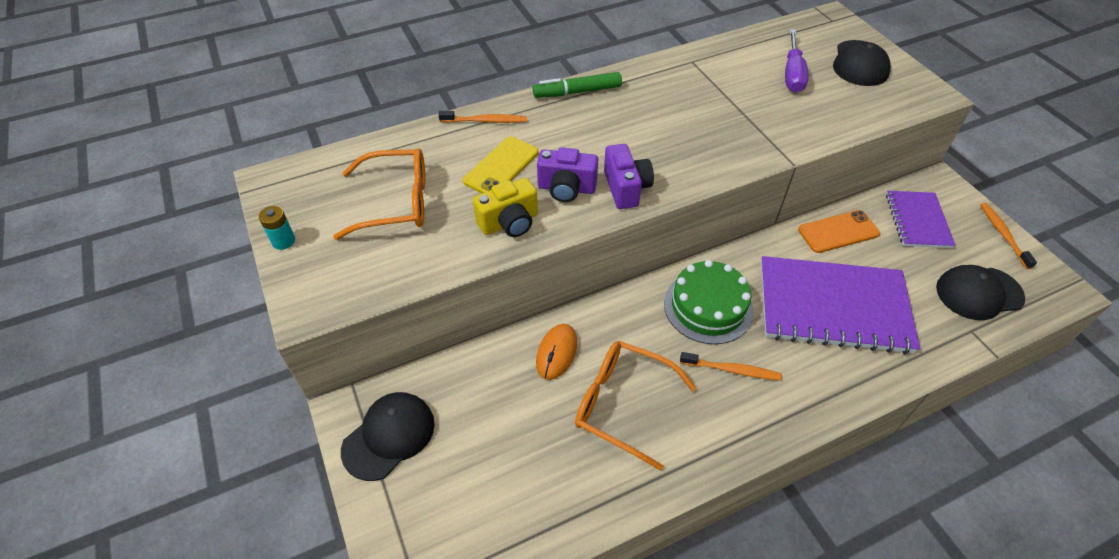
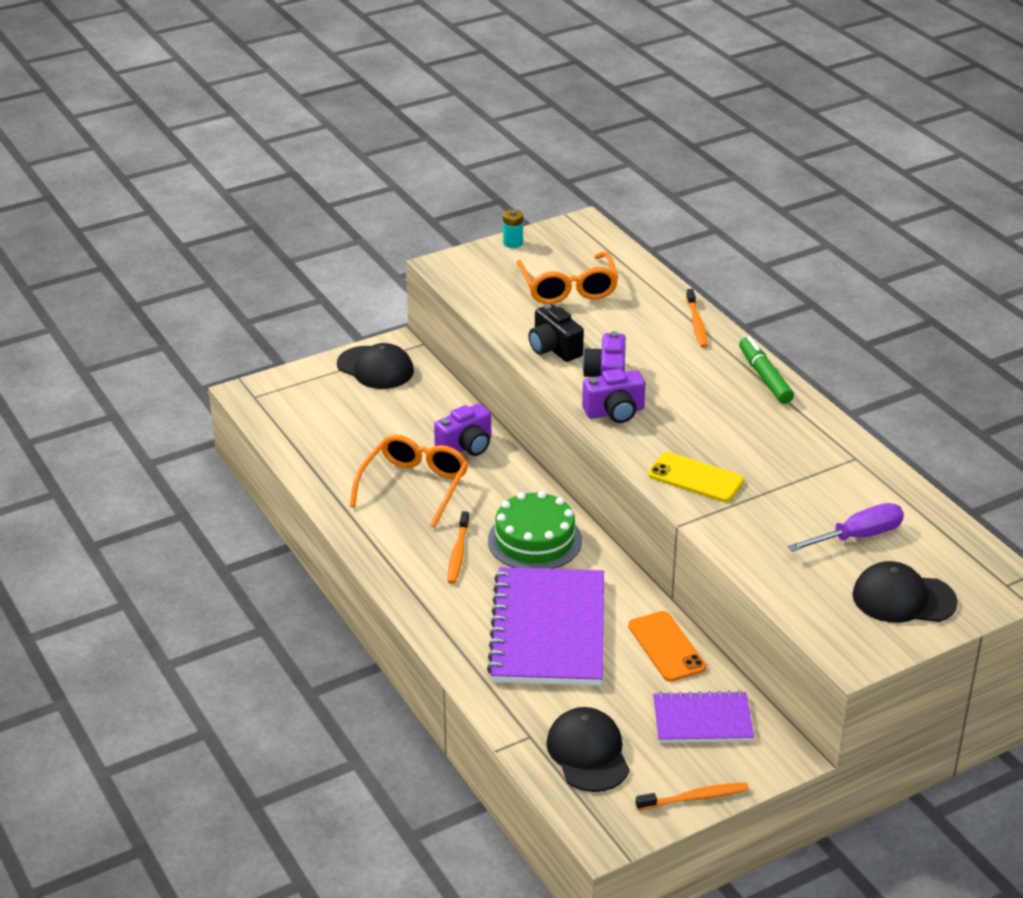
camera: 85 degrees right, 15 degrees down
yellow phone [463,136,539,193] -> yellow phone moved to [648,452,744,502]
yellow camera [473,178,538,237] -> black camera [528,304,584,362]
orange mouse [536,324,577,380] -> purple camera [434,403,491,456]
purple screwdriver [785,29,809,92] -> purple screwdriver turned 150 degrees clockwise [788,503,904,552]

